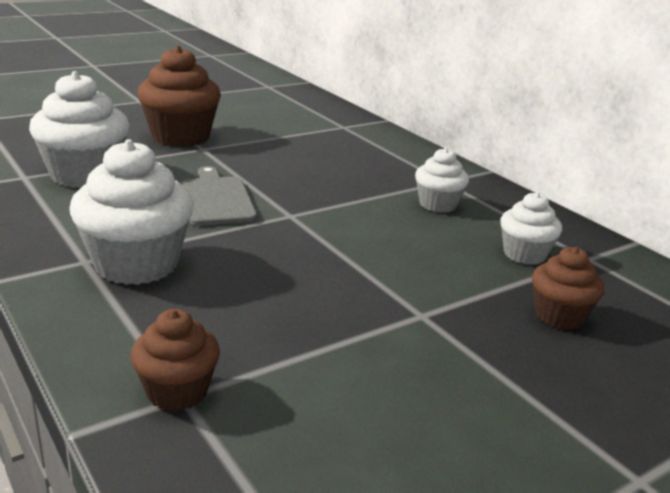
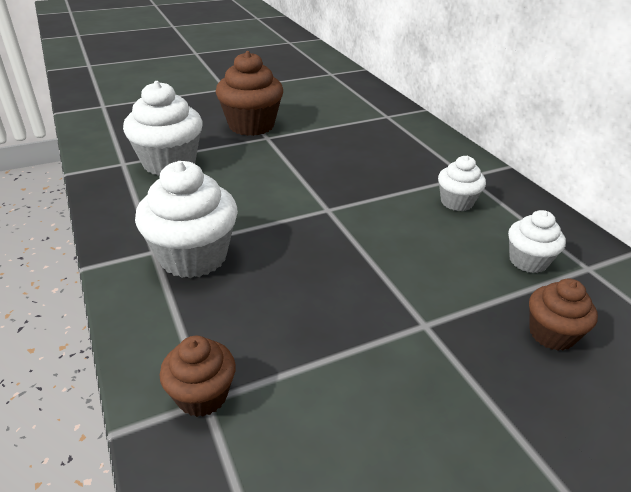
camera: 10 degrees right, 10 degrees up
grey cutting board [181,166,257,226] -> none

